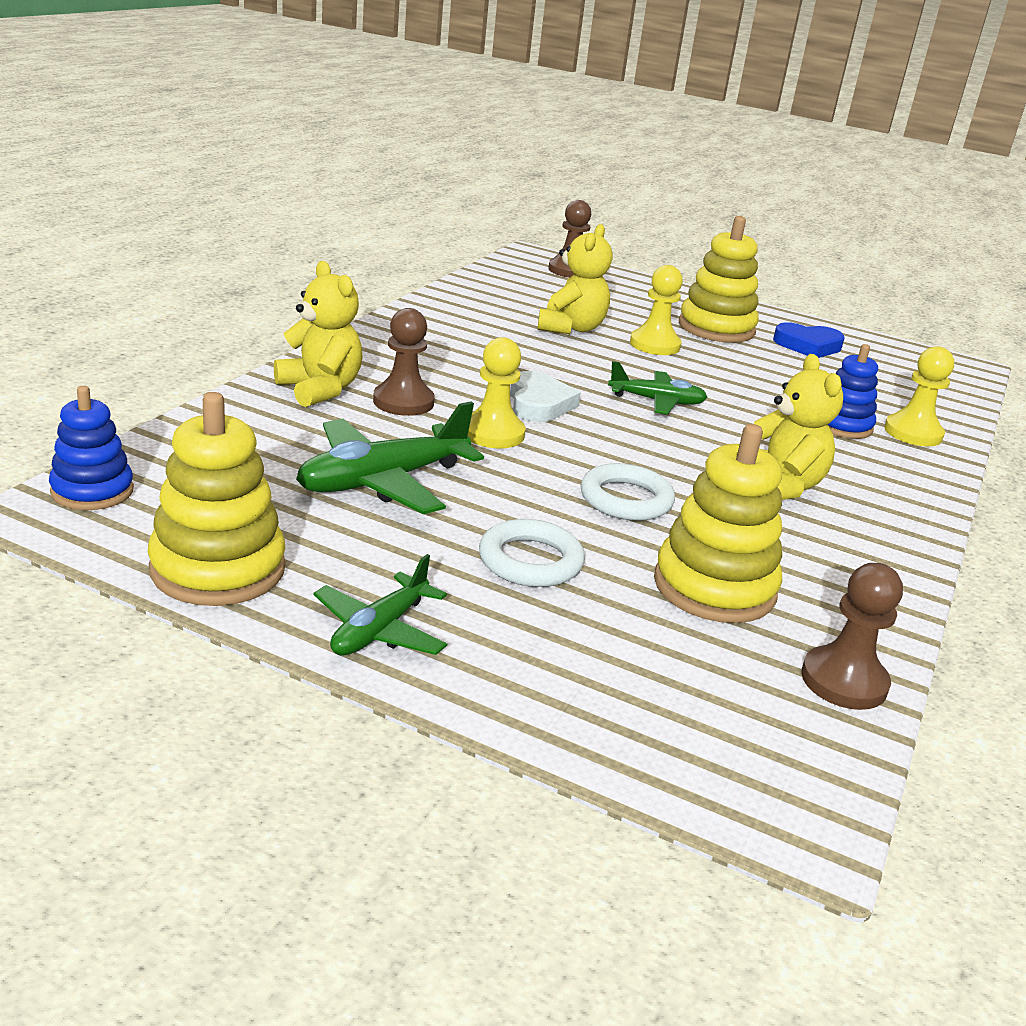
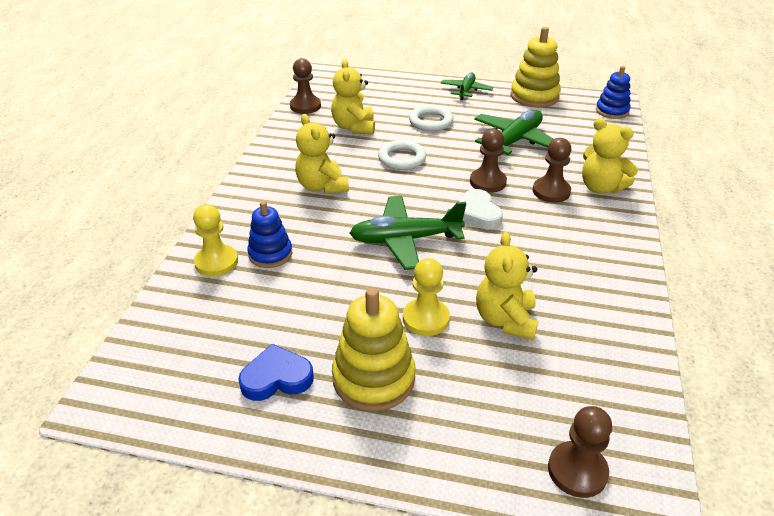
camera: 170 degrees right, 10 degrees up
yellow pawn [467,337,526,448] -> brown pawn [470,129,507,193]
green plane [608,361,708,415] -> green plane [350,196,466,270], size x1.61
yellow stacking toy [654,424,782,623] -> yellow teddy bear [331,59,375,135]

